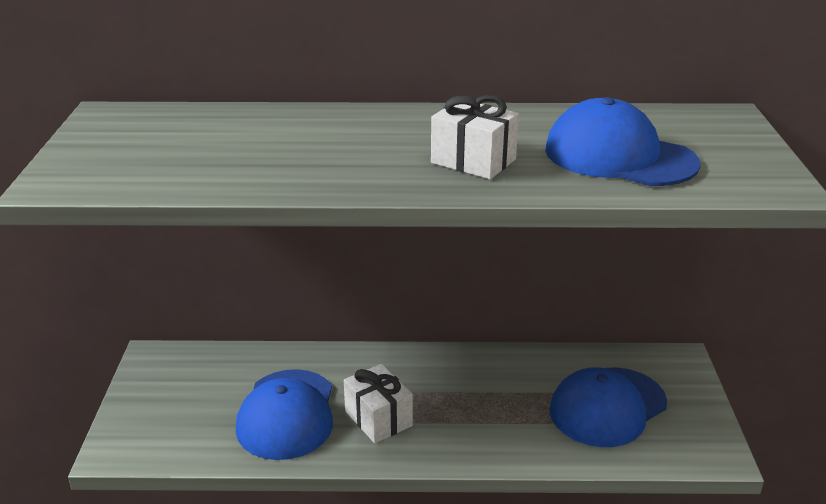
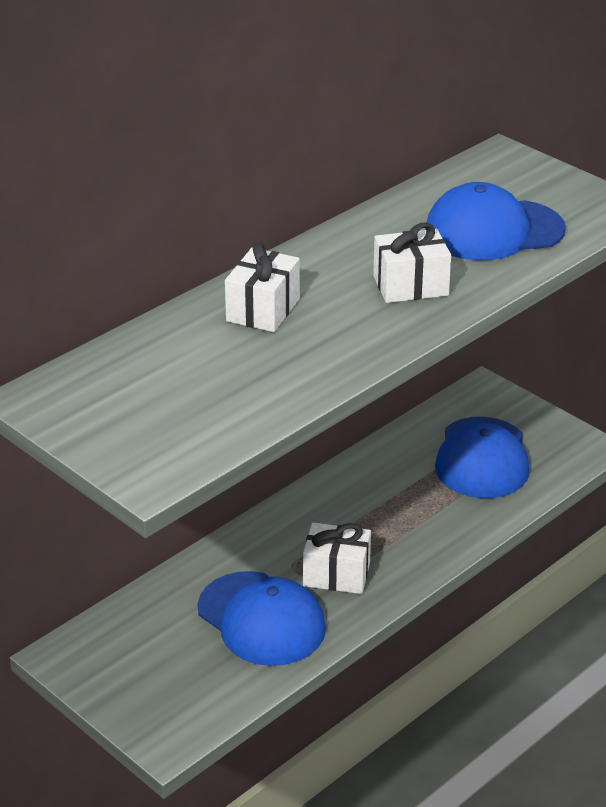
camera: 45 degrees left, 5 degrees up
none -> white gift [225,243,300,332]

